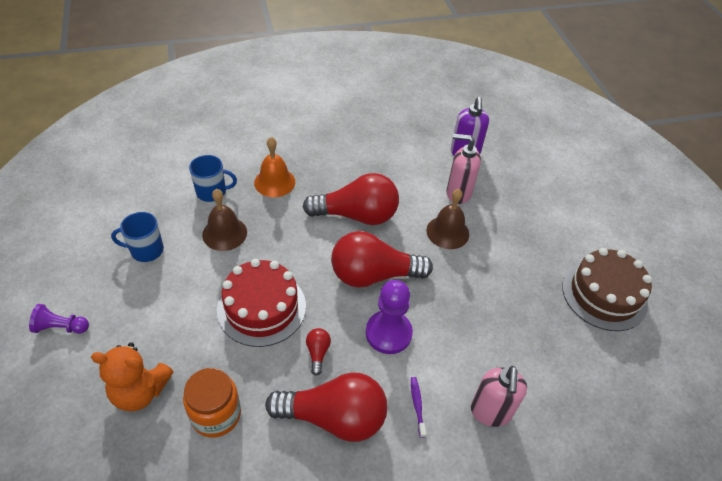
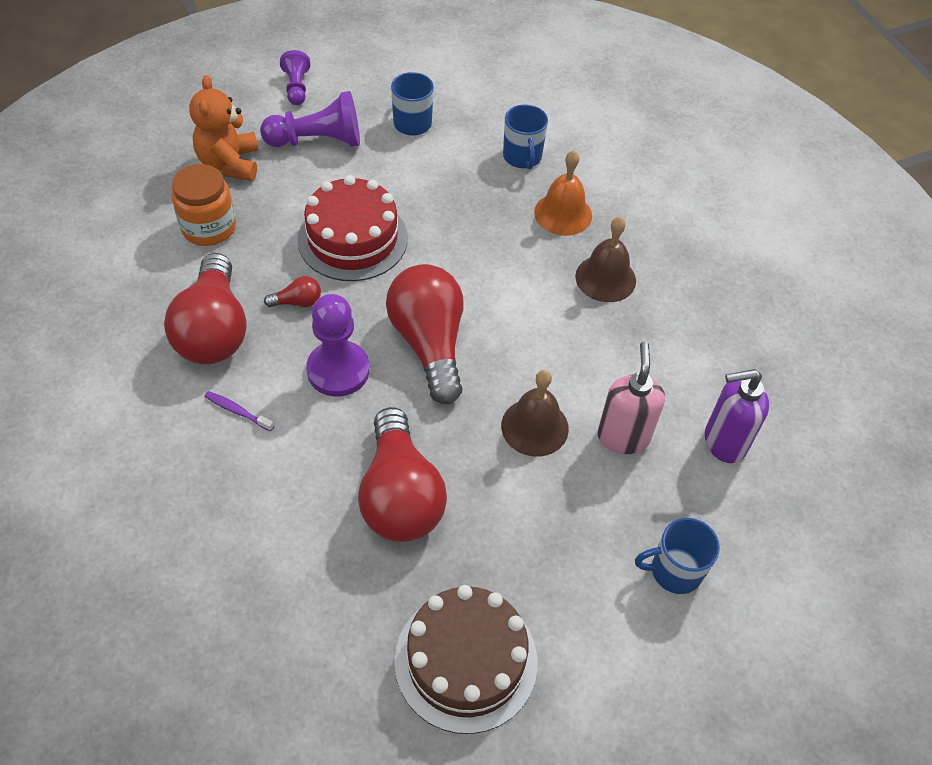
camera: 80 degrees right, 5 degrees up
brown bell [202,189,247,251] -> brown bell moved to [575,217,636,302]
red light bulb [303,173,399,225] -> red light bulb moved to [358,407,447,542]
purple toothbrush [411,377,426,438] -> purple toothbrush turned 135 degrees counterclockwise [204,391,274,432]
pink soap dispenser [471,366,527,427] -> none
none -> purple pawn [260,91,360,147]
none -> blue mug [635,518,720,594]

